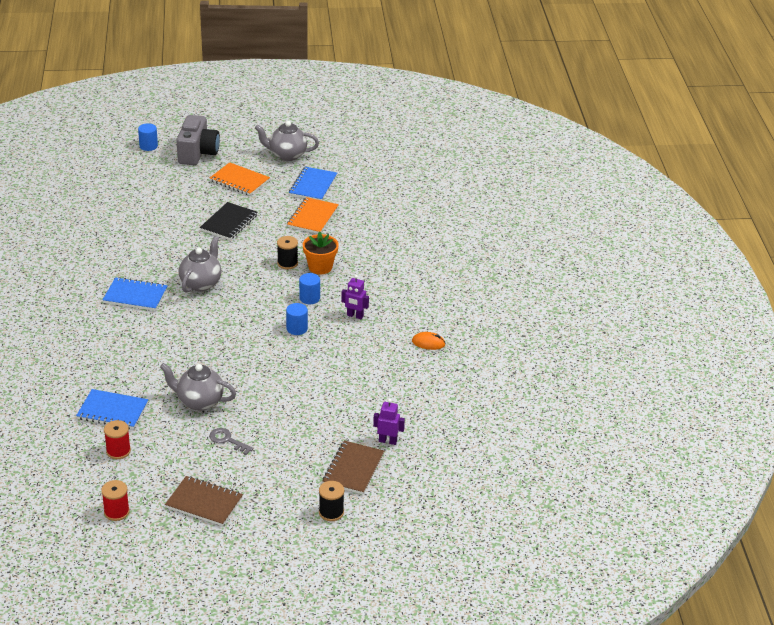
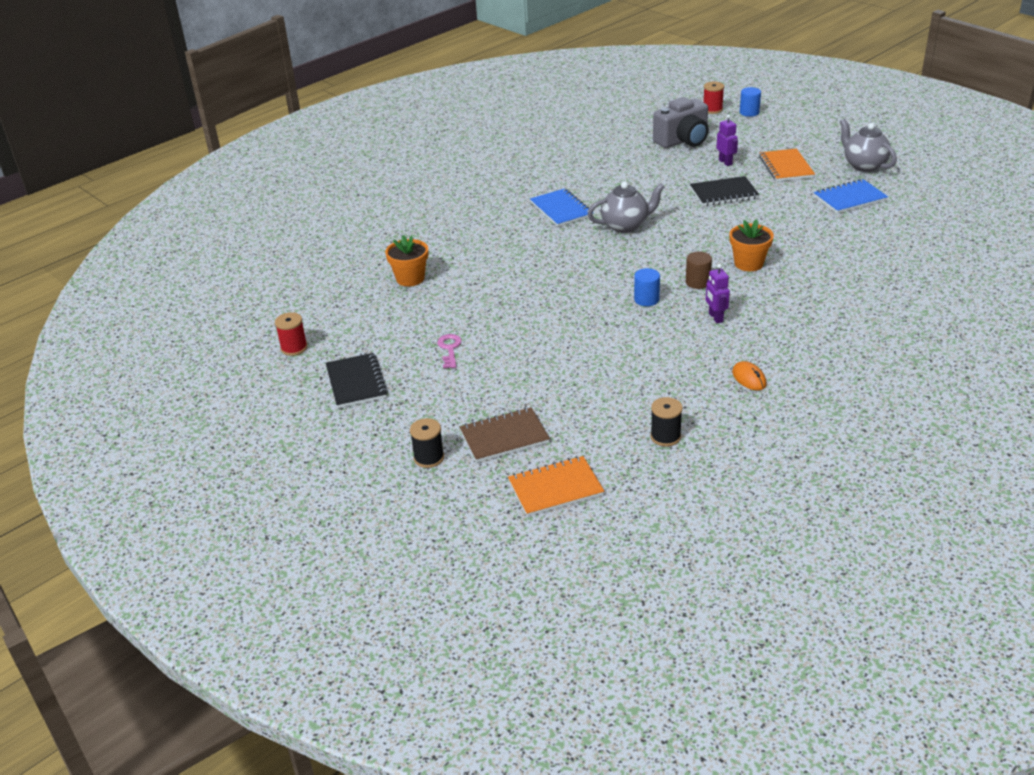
camera: 55 degrees right, 0 degrees up
blue notebook [76,389,148,429] -> orange flower pot [385,235,428,286]
red spool [104,420,131,459] -> red spool moved to [703,82,724,114]
grey teapot [160,363,236,411] -> none
brown notebook [165,476,243,526] -> black notebook [326,353,388,408]
grey camera [176,115,220,165] -> grey camera moved to [653,97,709,148]
grey key [209,428,253,455] -> pink key [437,334,462,369]
black spool [277,236,298,269] -> black spool moved to [650,397,683,446]
orange notebook [287,197,339,234] -> orange notebook moved to [508,456,604,517]
blue cylinder [299,273,320,304] -> brown cylinder [686,252,712,289]
purple robot [373,399,405,445] -> purple robot moved to [716,115,738,166]

